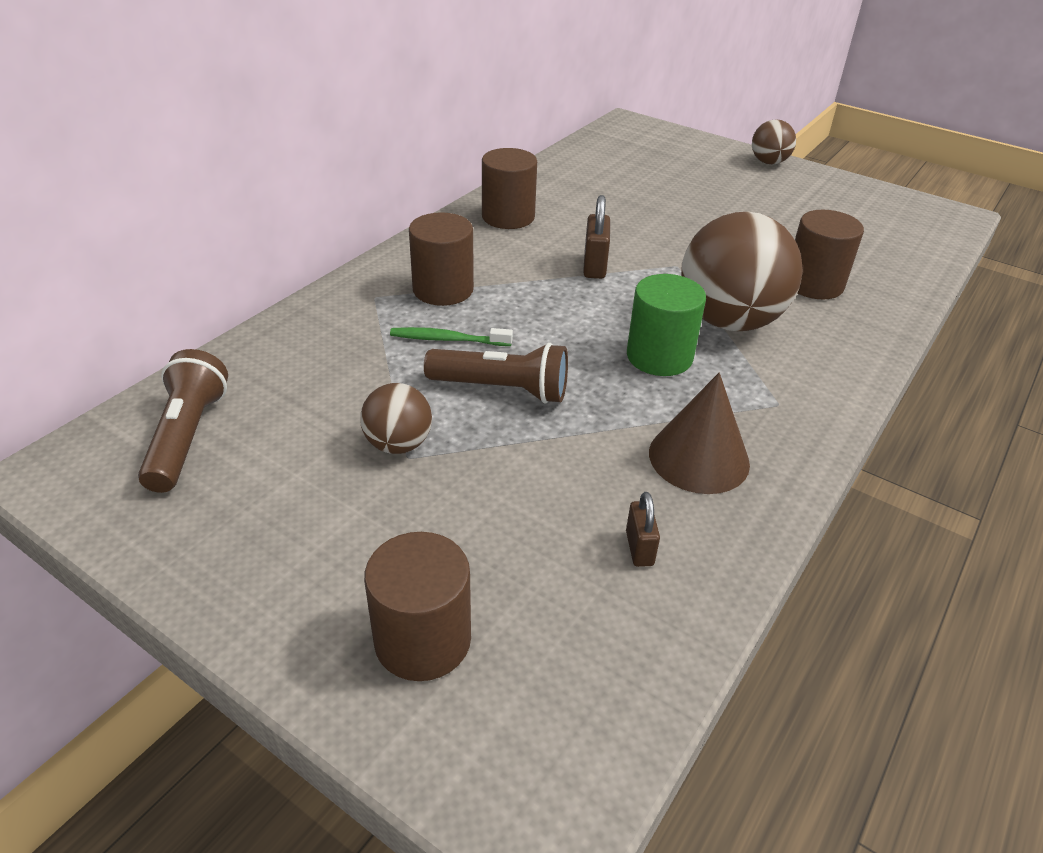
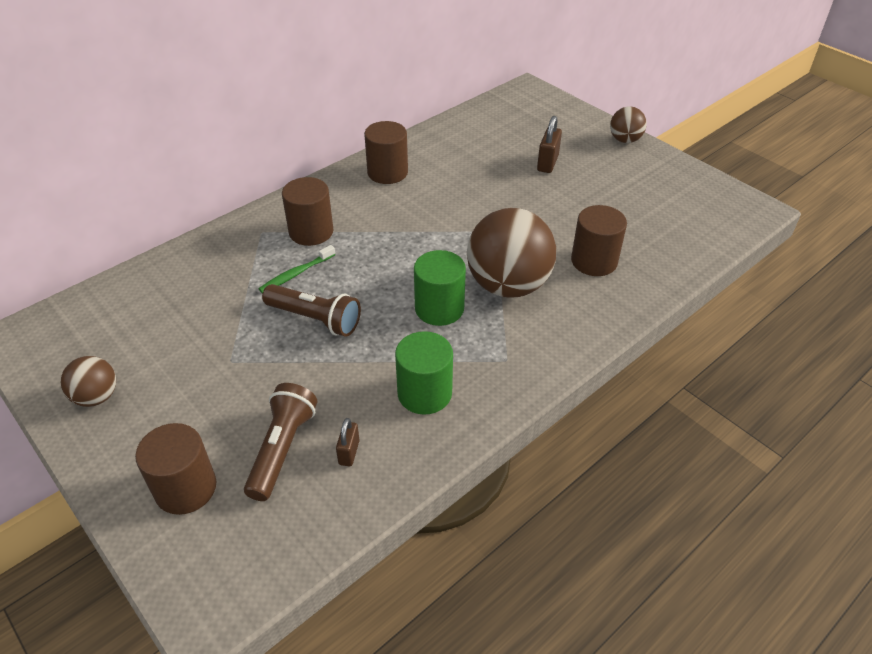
camera: 15 degrees right, 5 degrees up
brown flashlight [138,349,228,493] -> brown flashlight moved to [244,383,317,501]
brown ball [360,383,432,454] -> brown ball moved to [60,356,116,407]
green toothbrush [390,327,513,346] -> green toothbrush turned 60 degrees counterclockwise [259,245,335,293]
brown padlock [583,195,610,279] -> brown padlock moved to [537,116,562,173]
brown cone [649,373,750,494] -> green cylinder [395,331,453,415]

